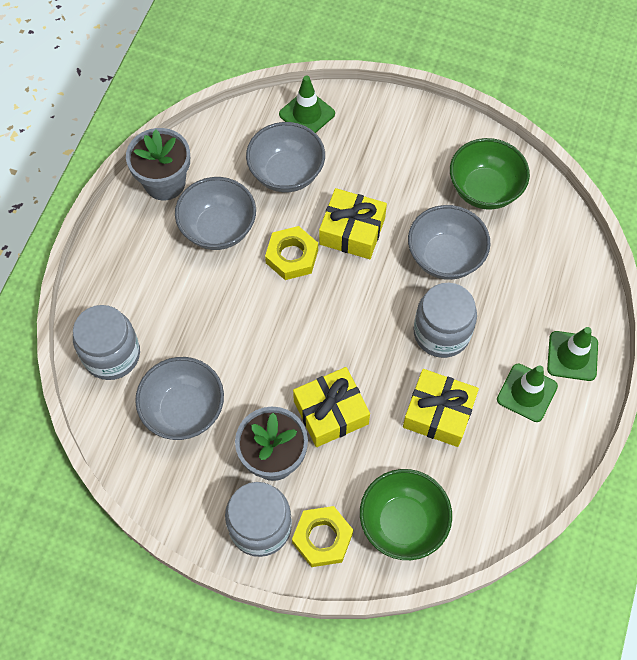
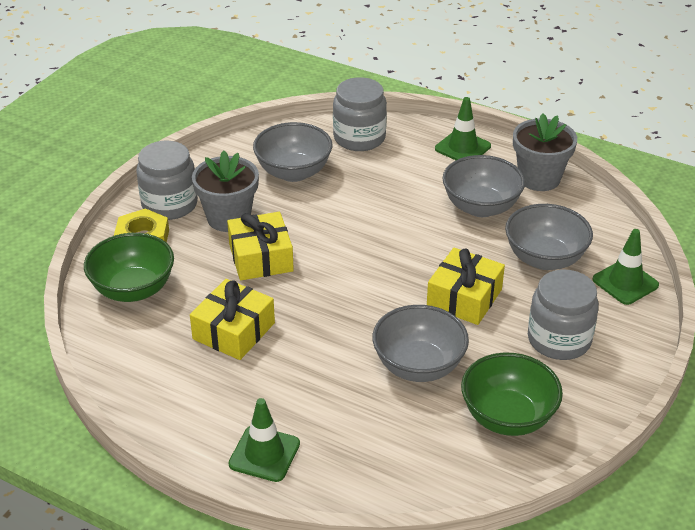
camera: 100 degrees right, 25 degrees down
yellow nut [265,226,318,280] -> none
grey jar [414,283,477,358] -> grey jar moved to [528,269,599,360]
green traffic cone [497,364,558,422] -> green traffic cone moved to [435,97,491,160]

